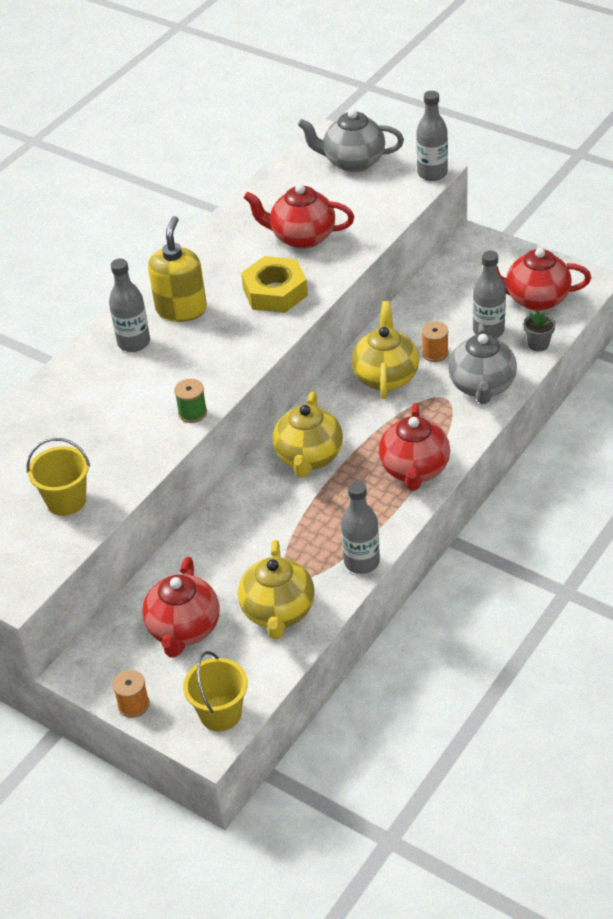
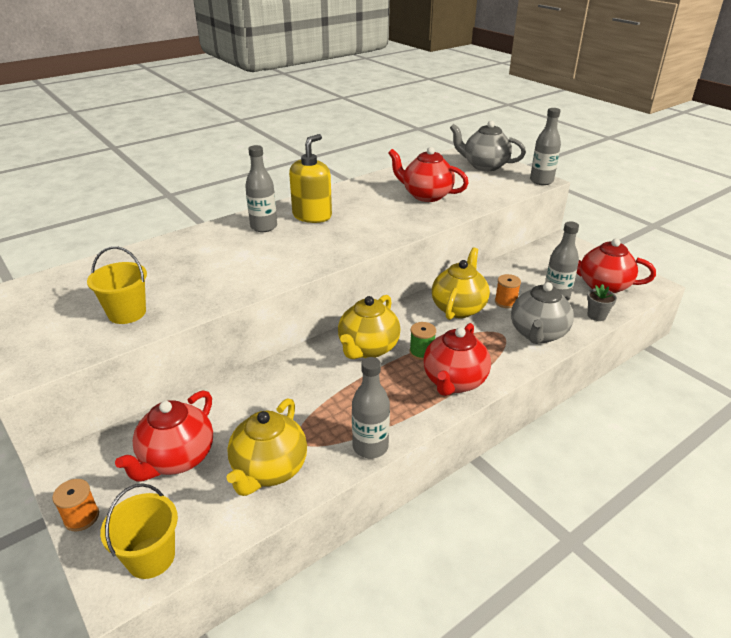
camera: 15 degrees right, 10 degrees down
green spool [174,379,207,423] -> green spool moved to [409,322,436,360]
yellow nut [241,256,308,313] -> none

